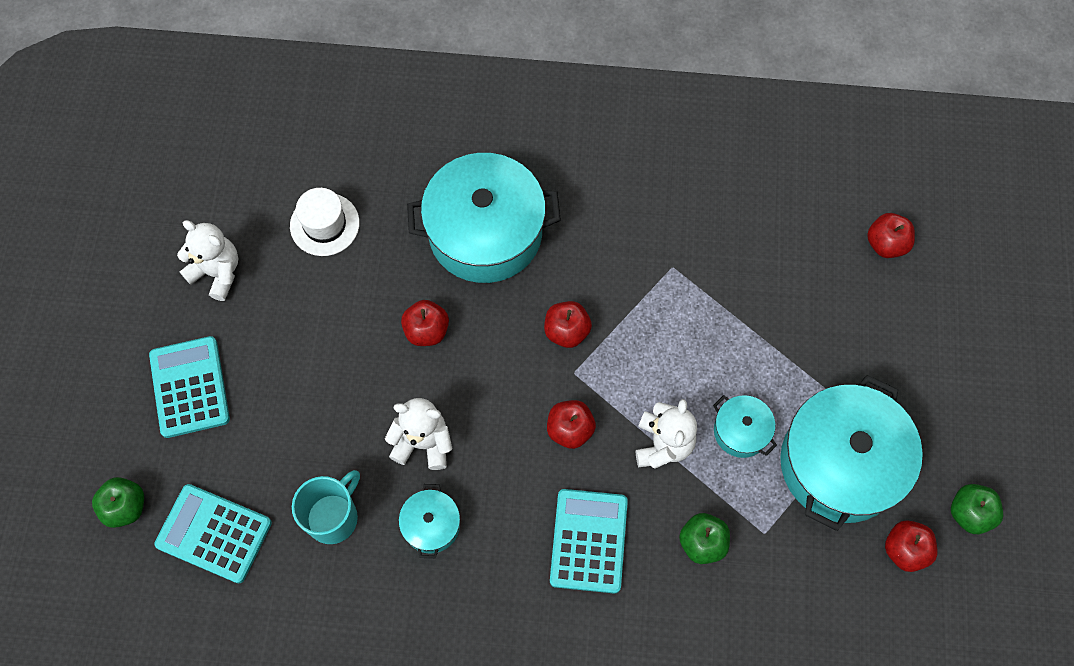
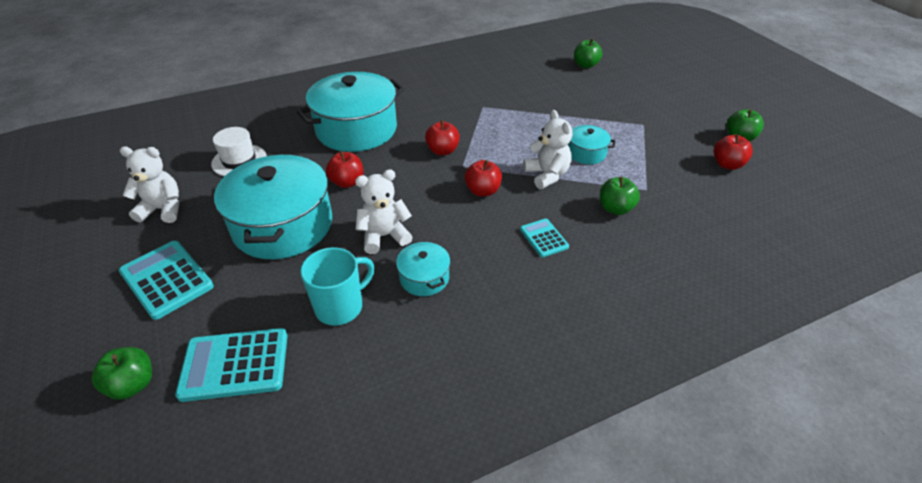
camera: 30 degrees left, 25 degrees down
turquoise mug [292,470,360,544] -> turquoise mug turned 45 degrees clockwise [300,247,375,326]
turquoise calculator [550,489,628,593] -> turquoise calculator [520,219,569,257], size x0.57
turquoise pot [780,375,923,531] -> turquoise pot moved to [214,154,332,259]
red apple [867,213,915,258] -> green apple [574,39,602,68]

